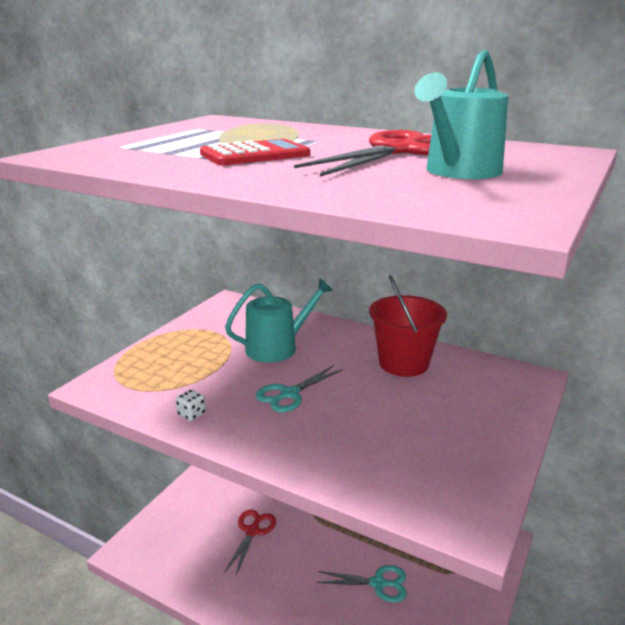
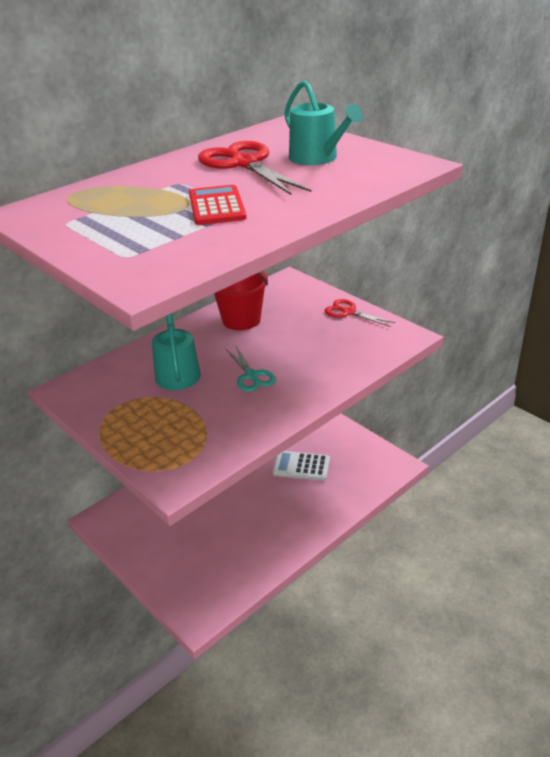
camera: 70 degrees left, 10 degrees up
white dice [176,390,206,421] -> none
red scissors [224,510,276,575] -> red scissors moved to [325,299,395,327]
turquoise scissors [317,565,407,603] -> white calculator [273,451,330,481]

